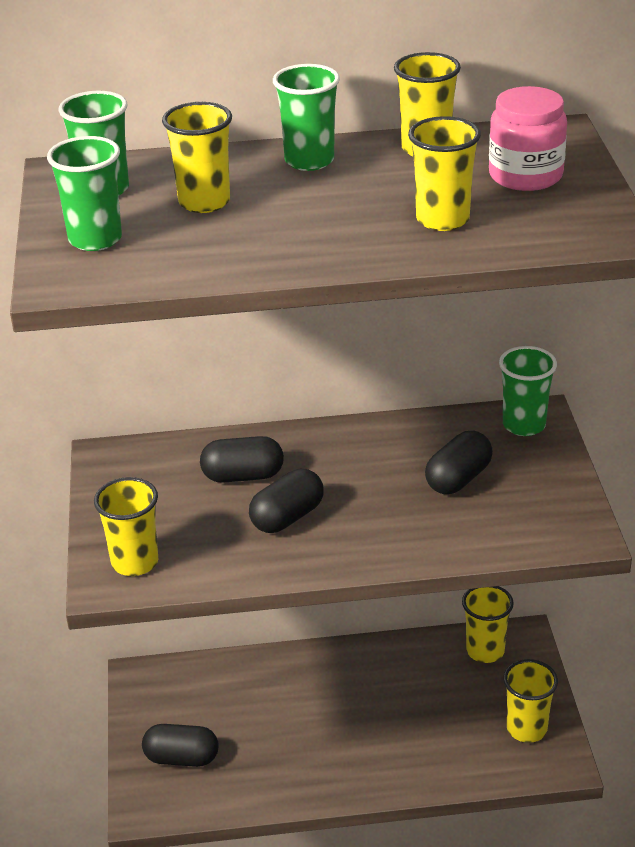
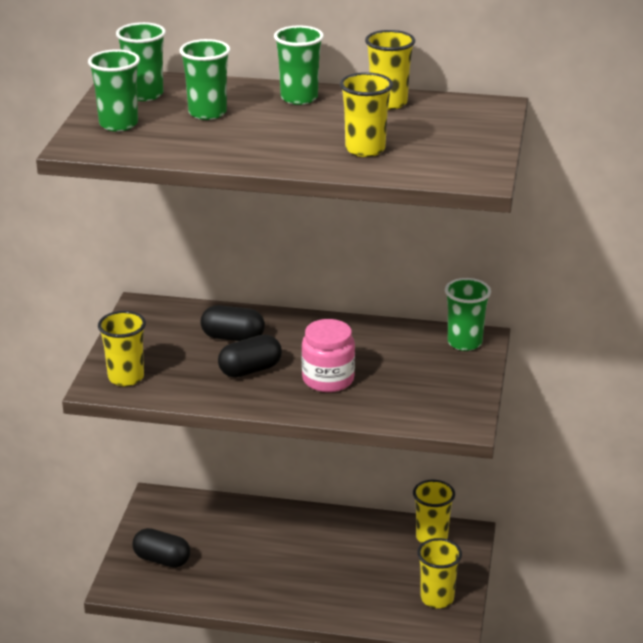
camera: 15 degrees right, 5 degrees down
yellow cup [162,102,232,213] -> green cup [179,39,230,120]
black capsule [425,431,493,494] -> none
pink jar [489,86,567,191] -> pink jar moved to [302,319,355,392]

